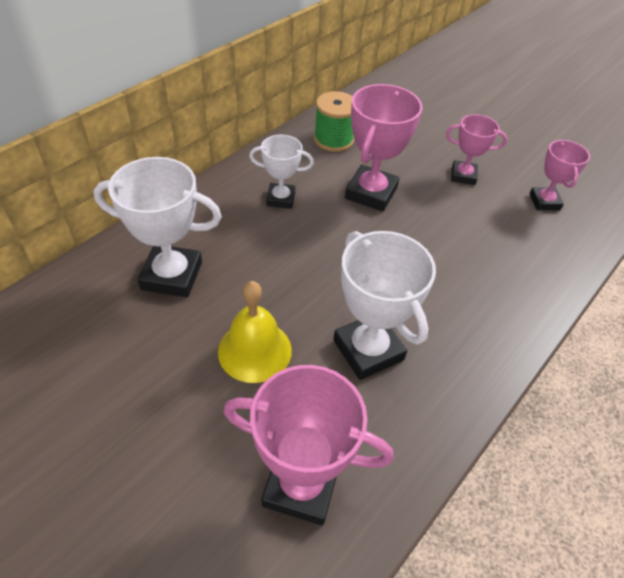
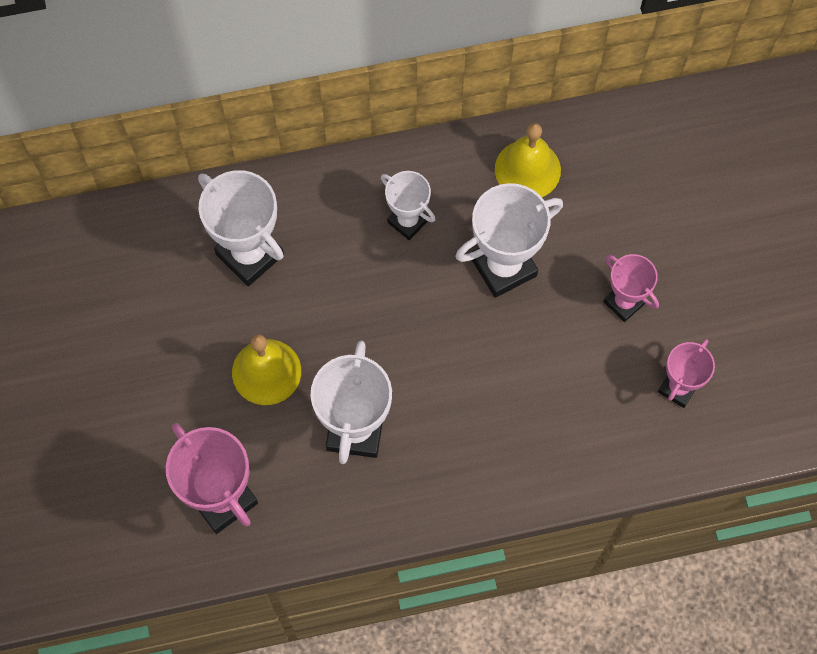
camera: 40 degrees right, 20 degrees up
green spool [314,91,354,152] -> yellow bell [495,123,561,197]
pink trophy [345,84,422,212] -> white trophy [455,183,563,298]

